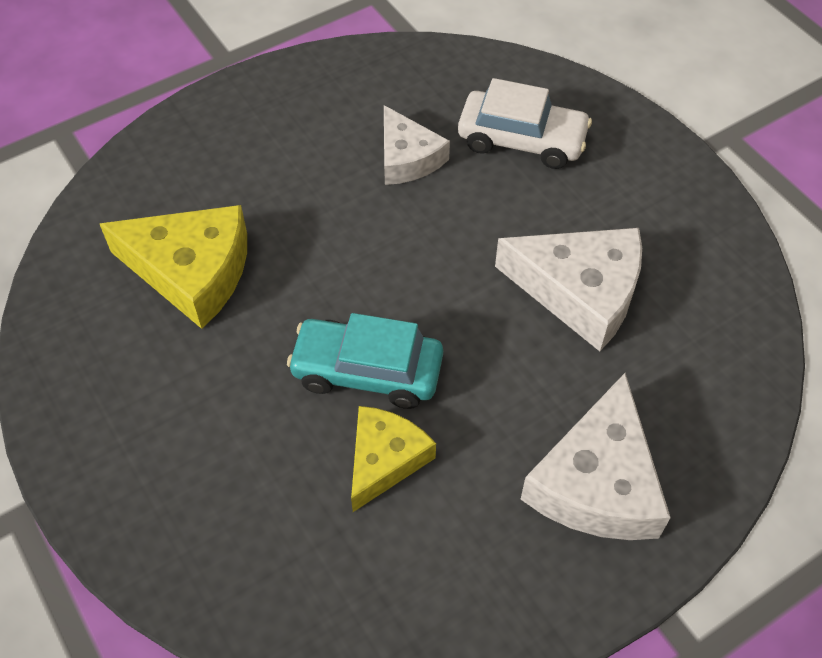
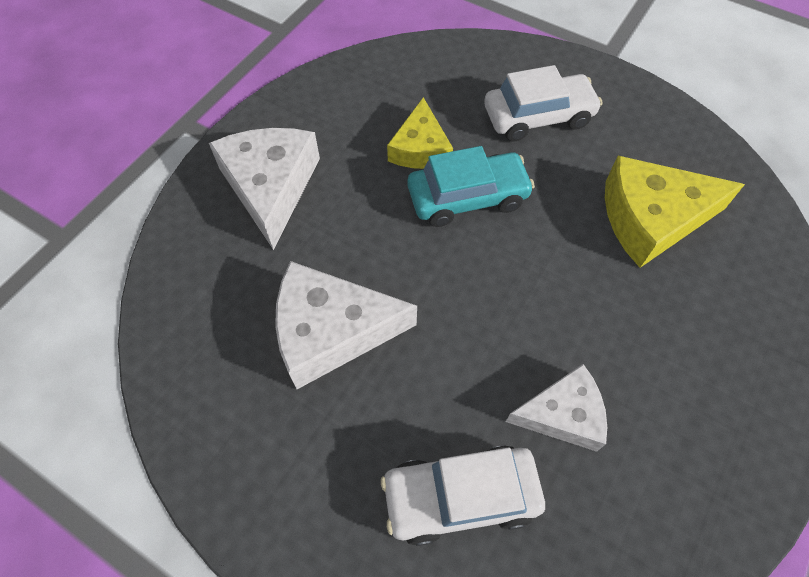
camera: 155 degrees right, 5 degrees up
white cheese [384,105,450,185] -> white cheese turned 135 degrees clockwise [506,364,607,452]
none -> white car [484,65,602,142]

